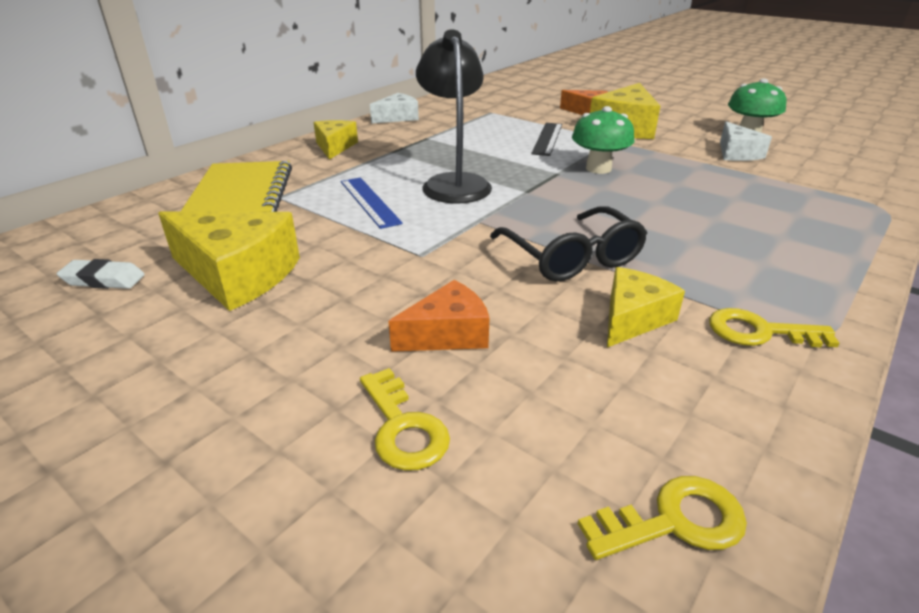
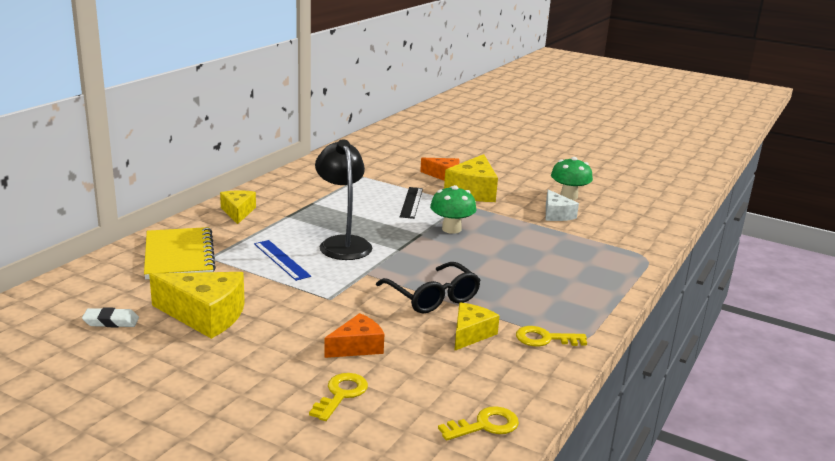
camera: 10 degrees left, 10 degrees down
yellow key [360,368,450,471] -> yellow key turned 120 degrees counterclockwise [309,373,368,421]
white cheese [370,93,419,124] -> none

